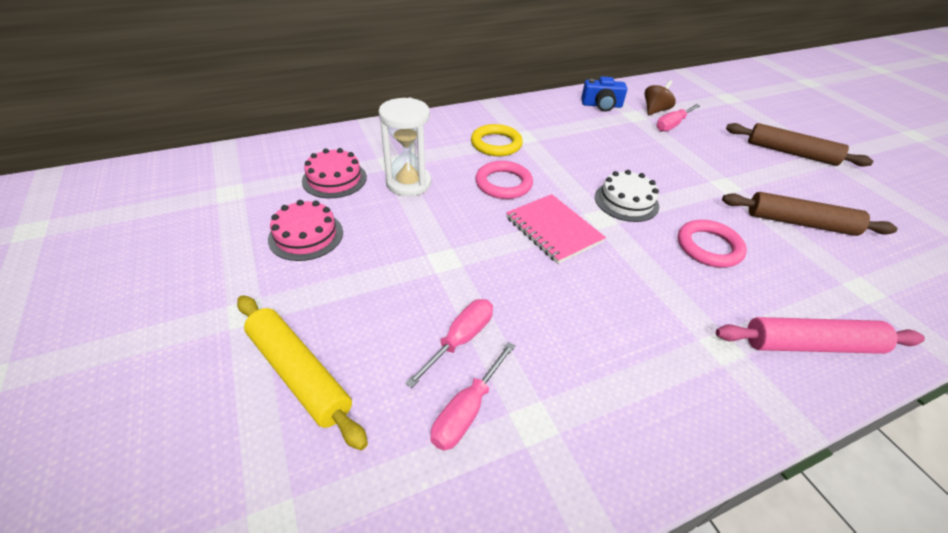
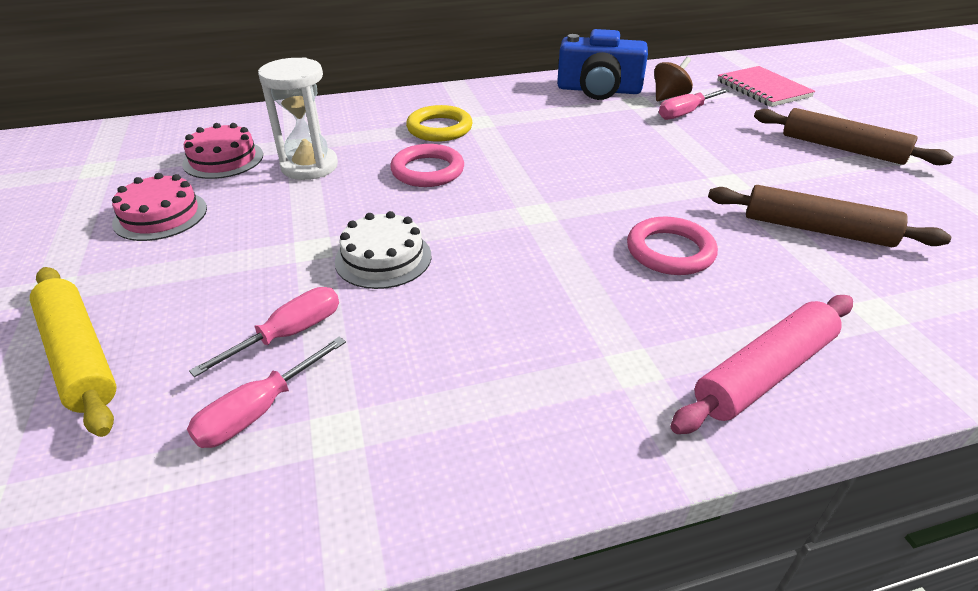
camera: 10 degrees right, 5 degrees down
pink notebook [506,194,606,264] -> pink notebook moved to [718,66,815,107]
blue camera [581,76,627,112] -> blue camera [557,29,648,100], size x1.59
white cake [595,170,659,222] -> white cake moved to [334,211,431,289]
pink rolling pin [716,317,925,354] -> pink rolling pin turned 45 degrees counterclockwise [670,295,853,434]

